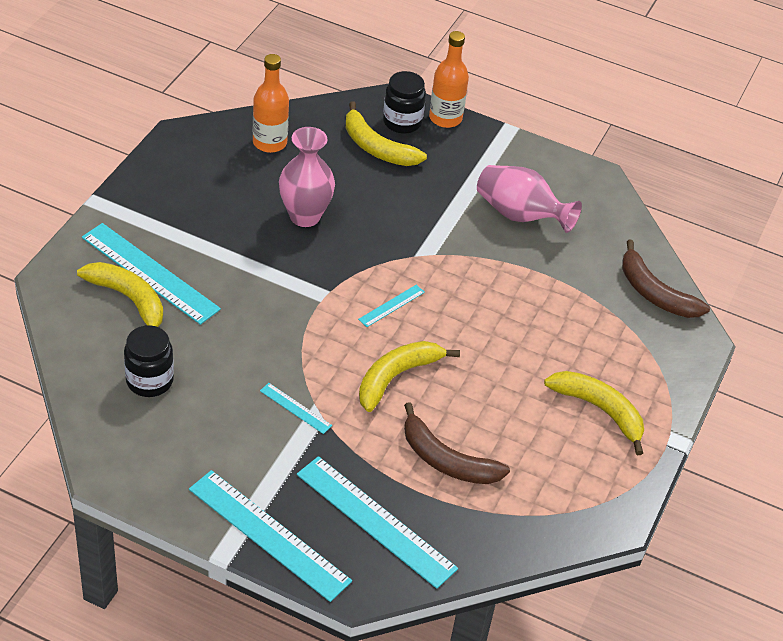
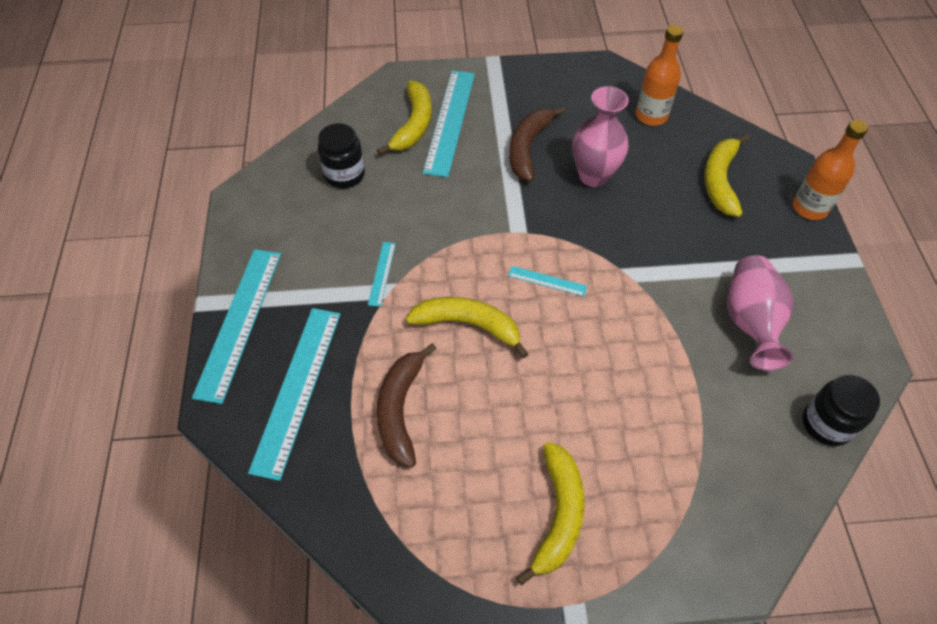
camera: 65 degrees right, 10 degrees up
black jar [383,71,426,134] -> black jar moved to [803,375,880,446]
brown banana [622,240,710,318] -> brown banana moved to [509,106,566,182]

